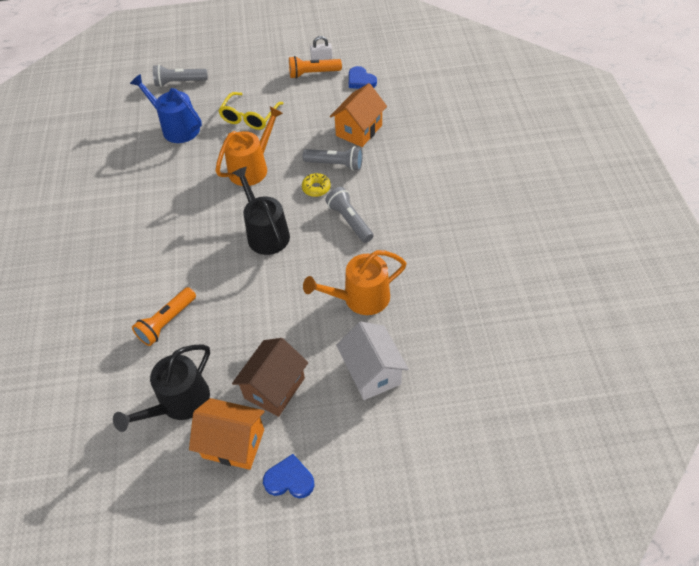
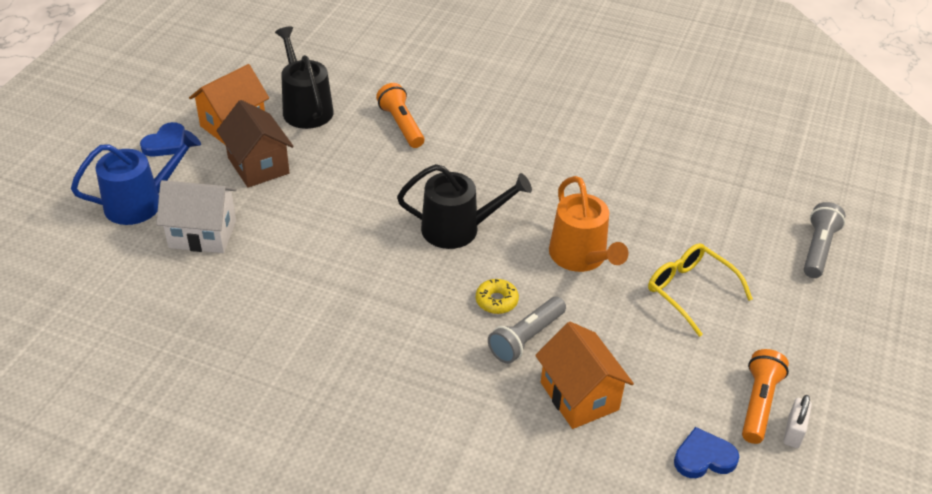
camera: 115 degrees right, 10 degrees down
blue watering can [130,74,202,143] -> blue watering can moved to [71,130,201,225]
orange watering can [303,250,407,315] -> none
grey flashlight [325,187,373,243] -> none

